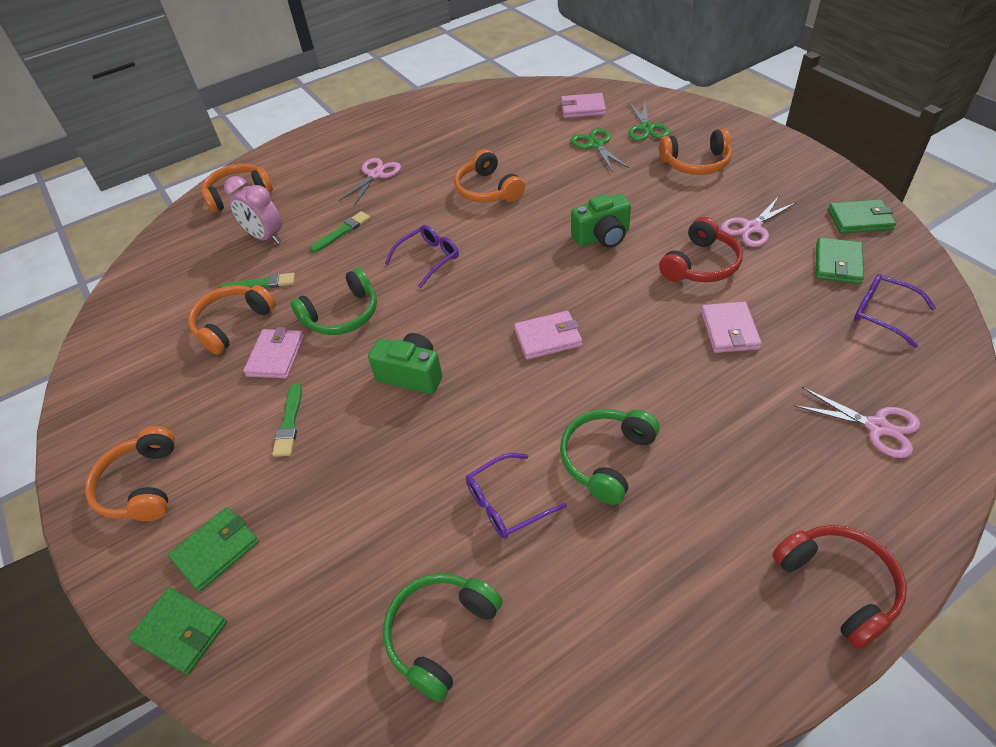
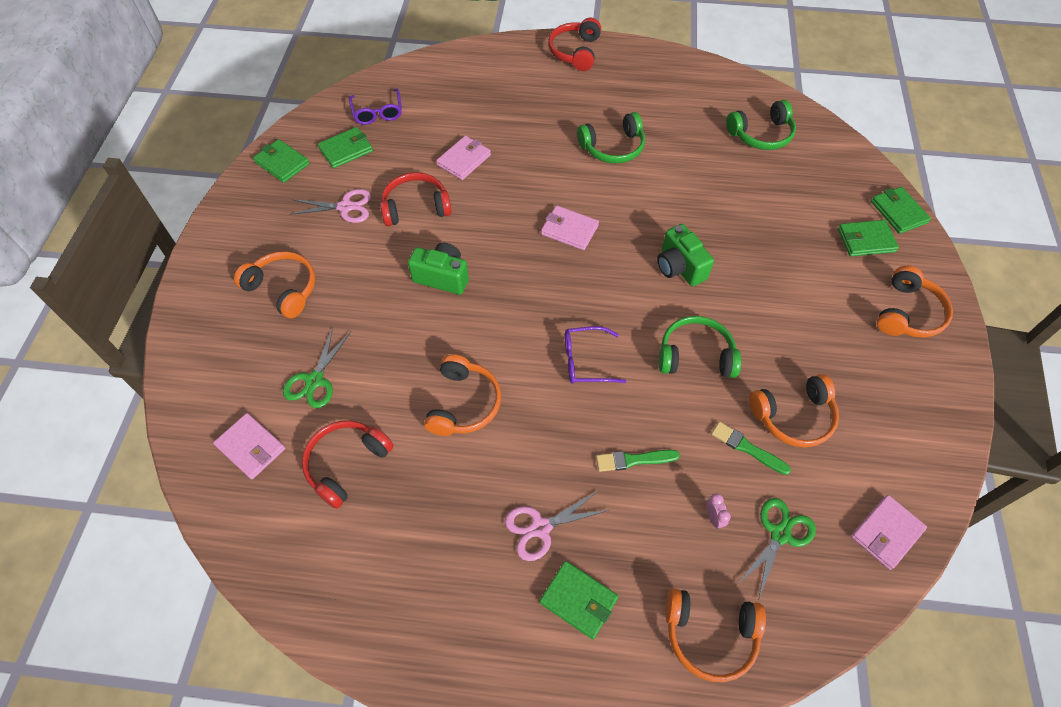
camera: 145 degrees left, 10 degrees up
pink clock [224,176,282,244] -> pink clock [706,493,731,529], size x0.45
pink wallet [243,327,304,379] -> pink wallet moved to [851,495,927,570]
green brush [272,383,302,457] -> none
purple glasses [466,453,566,539] -> none
green scissors [628,101,670,141] -> green scissors moved to [738,498,816,598]
pink scissors [794,387,920,458] -> none
none -> red headphones [302,421,394,509]
none -> green wallet [540,561,619,639]

